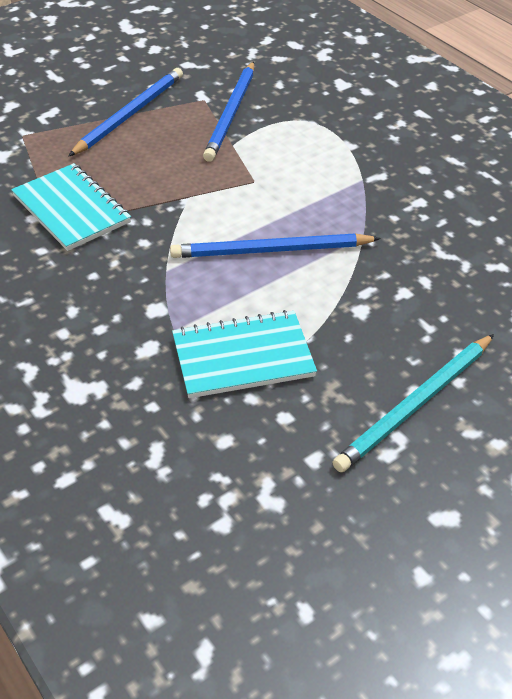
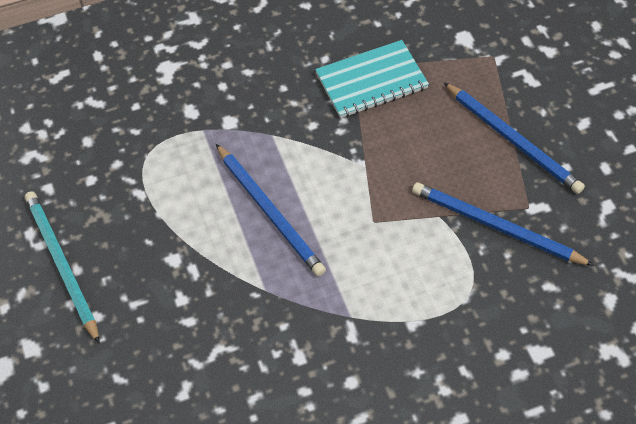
camera: 110 degrees right, 10 degrees up
blue pencil [170,234,381,258] -> blue pencil turned 135 degrees clockwise [216,144,326,276]
turquoise notebook [172,310,317,398] -> none

